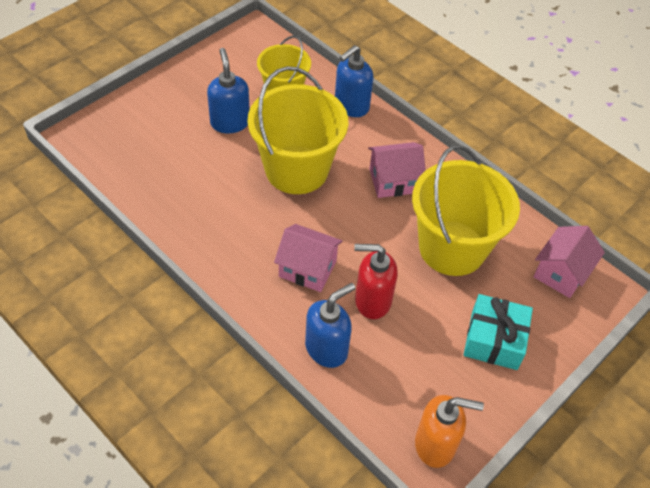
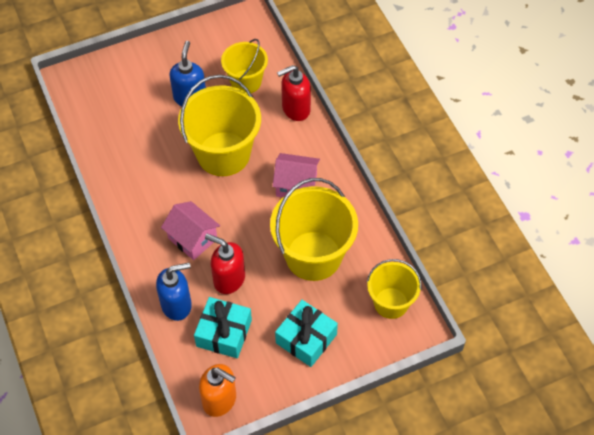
camera: 25 degrees right, 5 degrees up
blue soap dispenser [335,45,373,117] -> red soap dispenser [277,65,311,121]
pink house [533,226,605,298] -> yellow bucket [367,259,422,319]
none -> turquoise gift [194,297,252,358]

